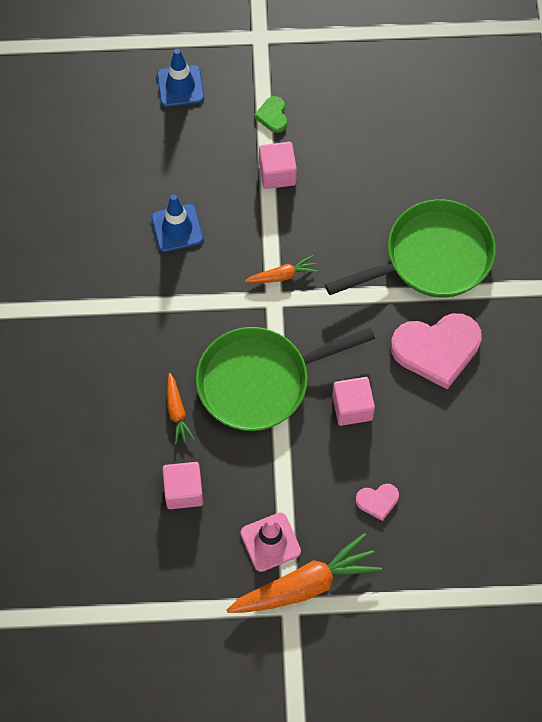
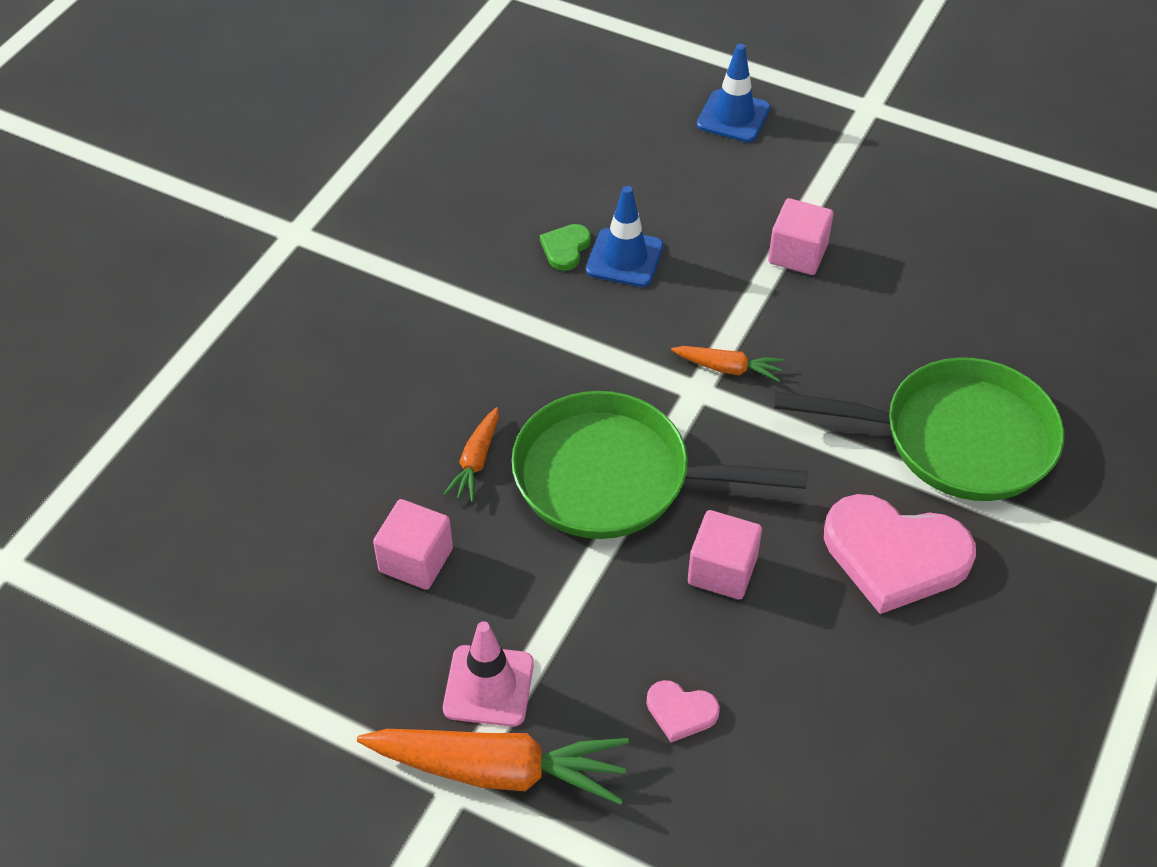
camera: 30 degrees right, 15 degrees down
green heart [254,96,287,133] -> green heart moved to [540,224,591,271]

